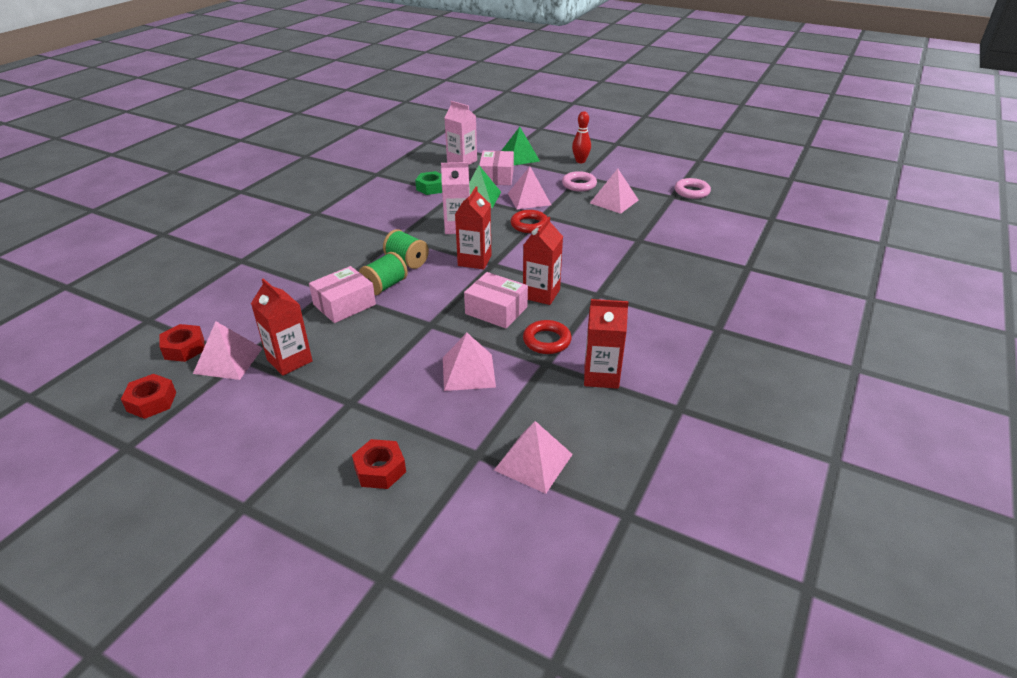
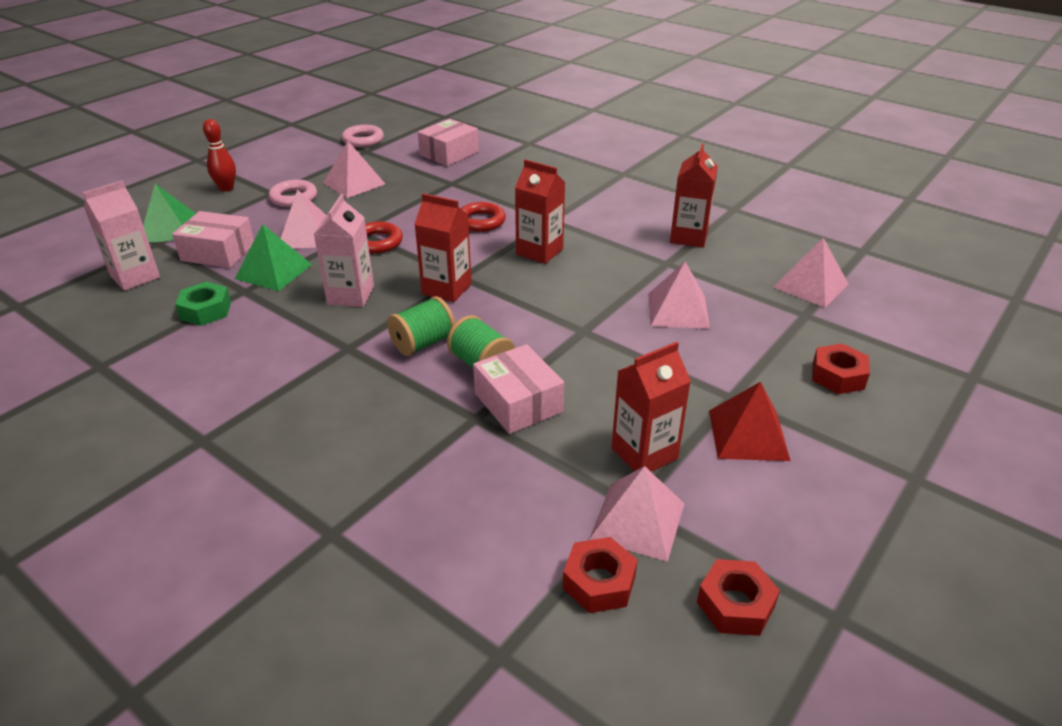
camera: 80 degrees left, 0 degrees up
pink box [464,272,528,329] -> pink box moved to [418,118,479,166]
red ring [523,320,572,354] -> red ring moved to [460,202,506,232]
none -> red pyramid [709,382,791,461]

